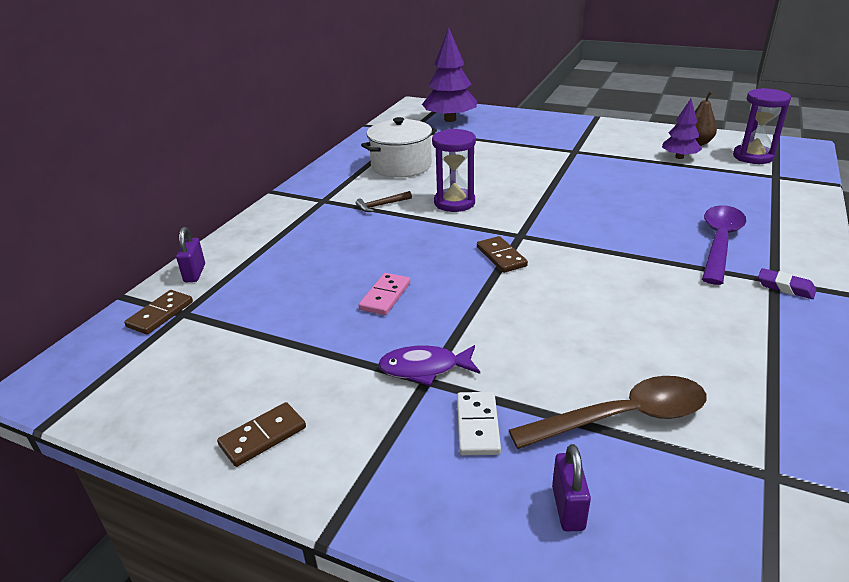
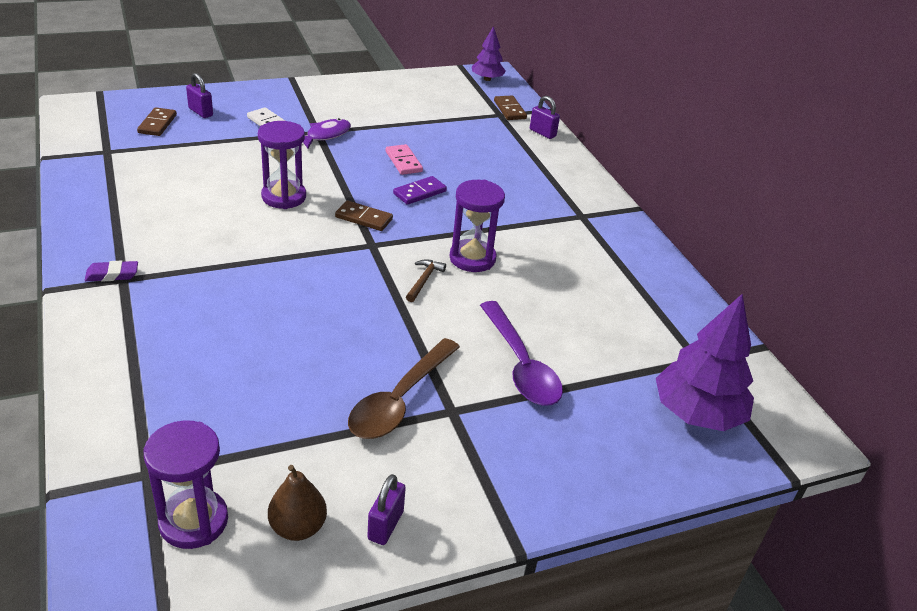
camera: 130 degrees right, 5 degrees up
brown domino [217,402,306,467] -> brown domino moved to [137,107,177,136]
brown hammer [356,191,412,212] -> brown hammer moved to [406,259,446,302]
white pot [361,117,437,178] -> none
brown spoon [509,376,707,449] -> brown spoon moved to [348,338,460,439]
purple tree [662,99,702,159] -> purple tree moved to [472,26,506,81]
purple spoon [702,205,746,285] -> purple spoon moved to [480,301,563,405]
none -> purple hourglass [258,121,306,209]
none -> purple padlock [367,474,406,545]
none -> purple domino [393,176,447,205]

